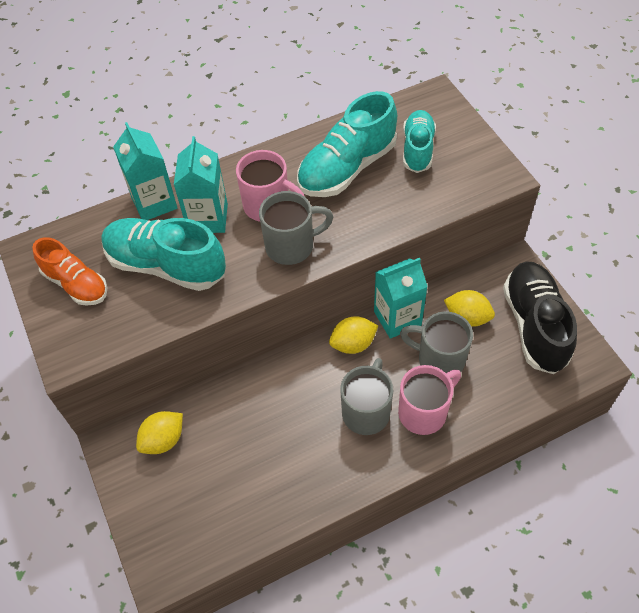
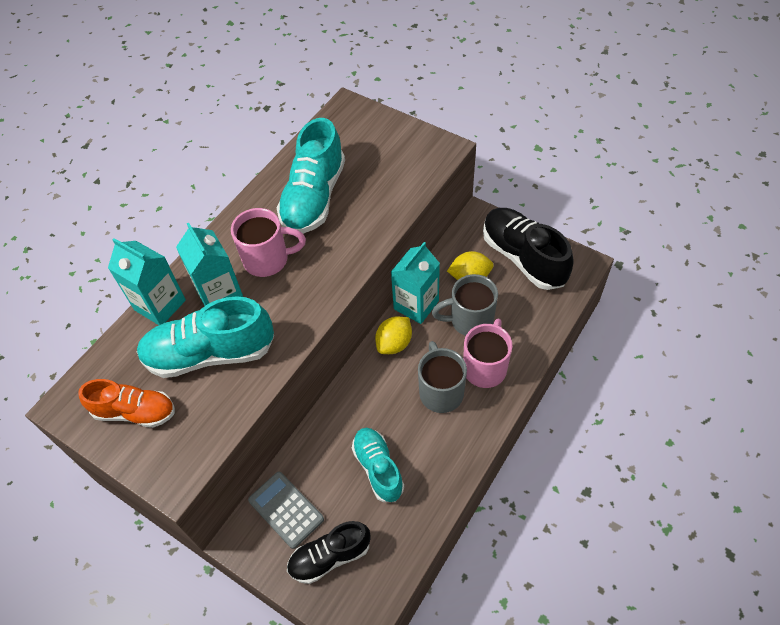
camera: 30 degrees left, 0 degrees up
yellow lemon [136,411,183,454] -> grey calculator [248,472,324,549]
grey mug [259,191,333,265] -> none
turquoise shoe [403,110,436,173] -> turquoise shoe moved to [352,428,404,502]
none -> black shoe [287,521,371,584]

